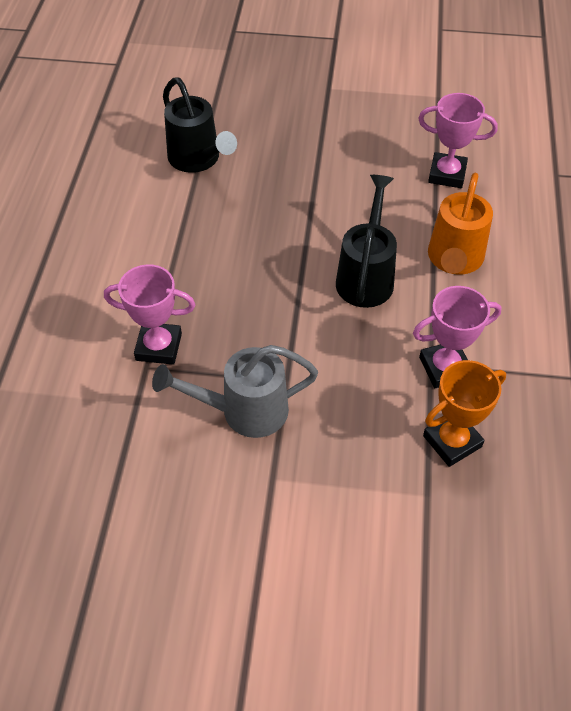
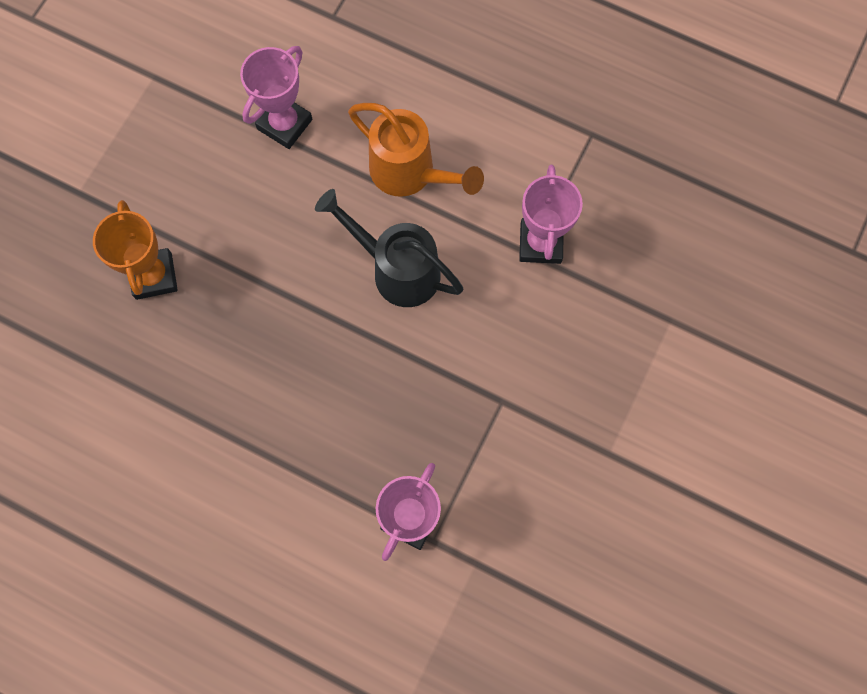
camera: 70 degrees left, 20 degrees up
grey watering can [152,345,318,438] -> none
black watering can [163,78,237,173] -> none
orange trophy [423,360,506,467] -> orange trophy moved to [93,200,178,300]

